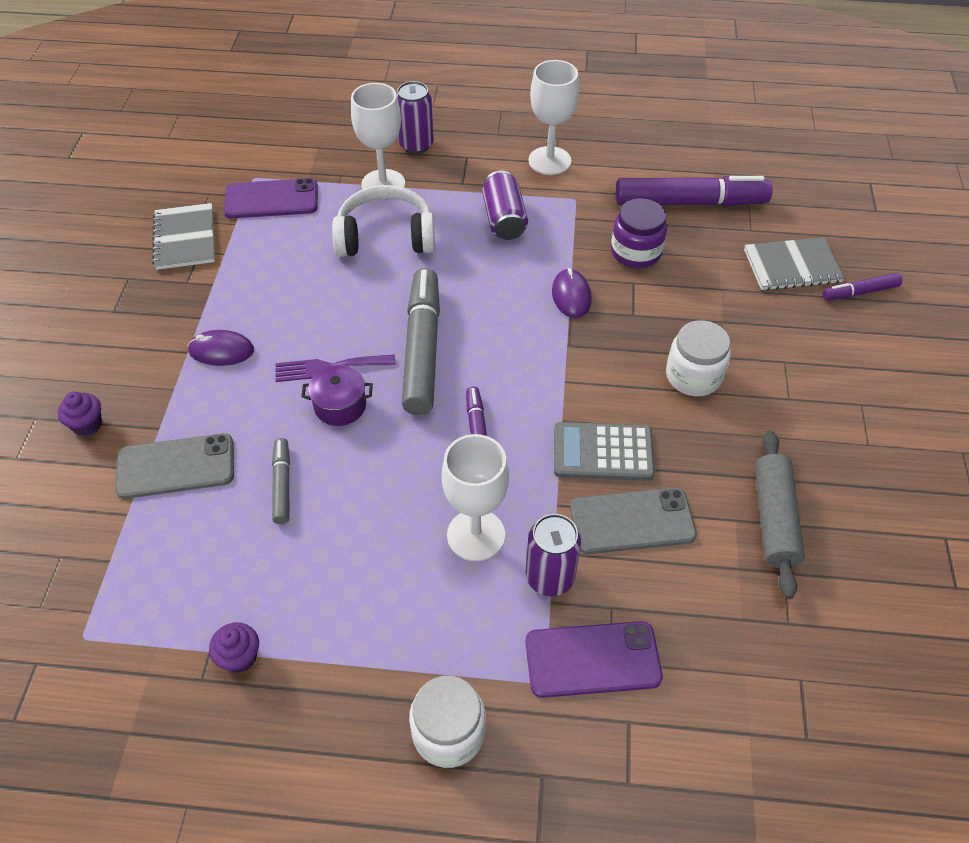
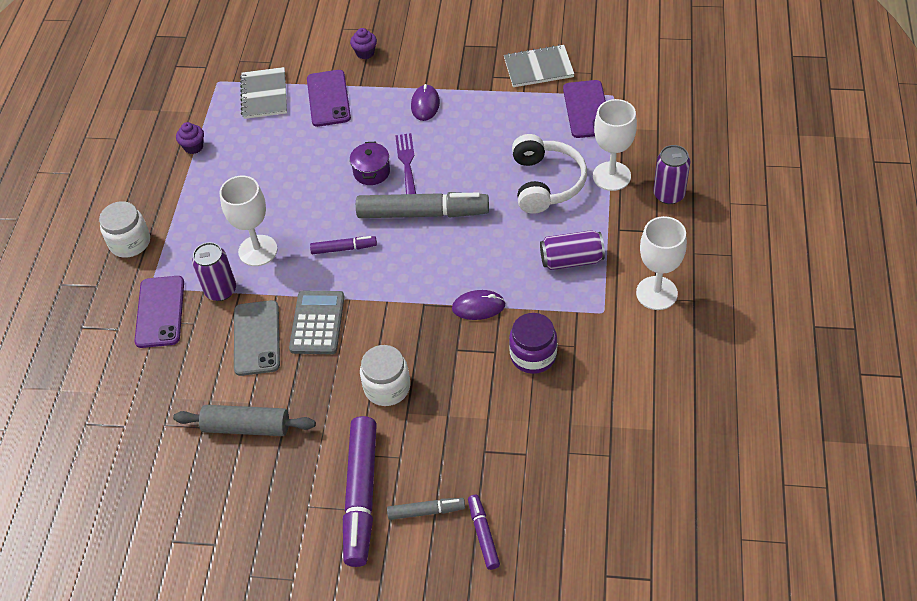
camera: 95 degrees right, 0 degrees up
grey phone [115,433,234,499] -> purple phone [307,70,351,127]
grey marker [272,438,290,524] -> grey marker moved to [387,498,465,520]
purple marker [616,176,773,206] -> purple marker moved to [343,416,377,567]
grey notebook [744,237,845,291] -> grey notebook moved to [240,67,287,119]

